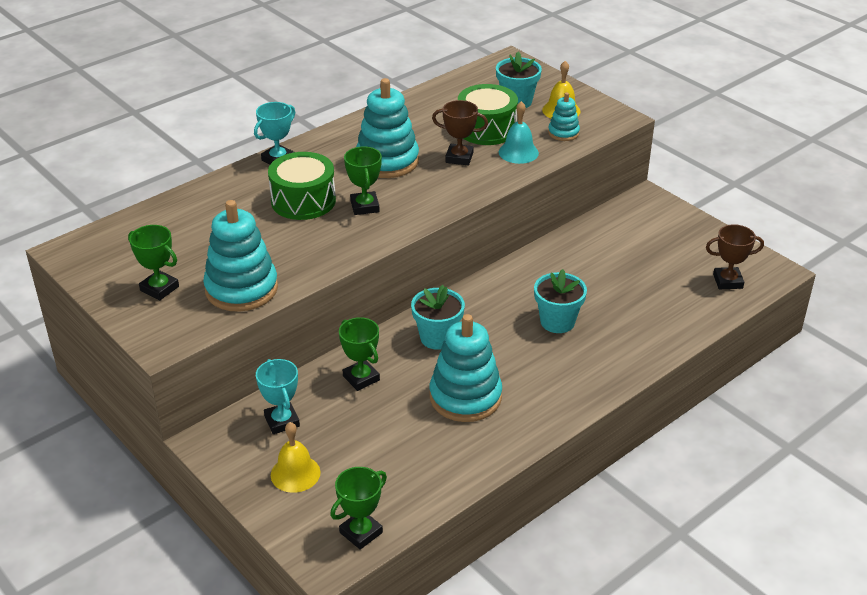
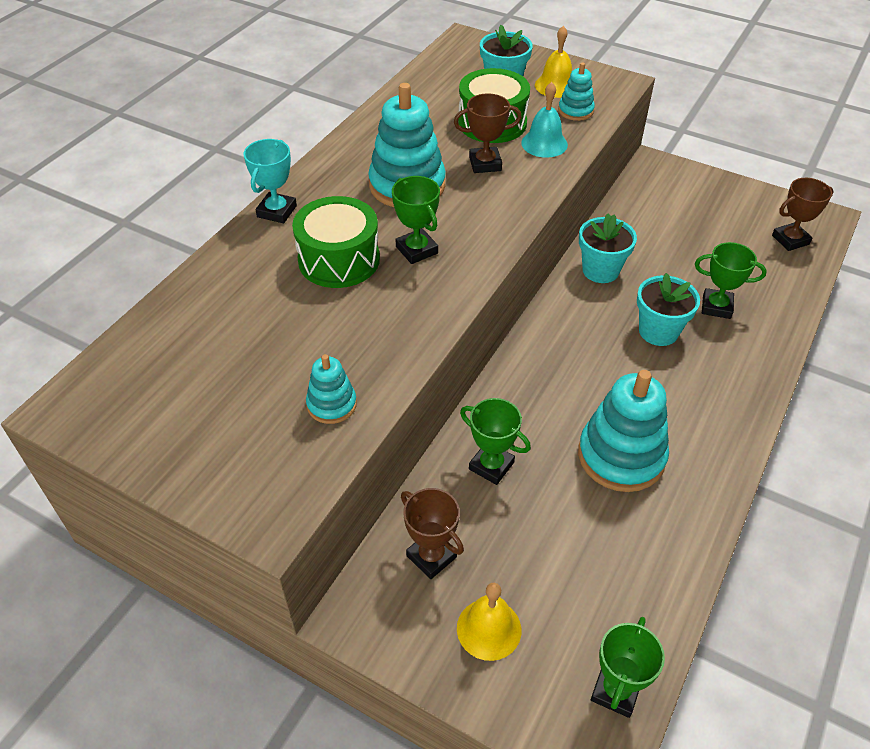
camera: 20 degrees left, 10 degrees up
green trophy [128,225,179,300] -> green trophy moved to [695,242,767,319]
turquoise stacking toy [203,200,278,312] -> turquoise stacking toy [306,354,357,424], size x0.51
turquoise trophy [256,359,300,434] -> brown trophy [401,488,464,579]
turquoise flower pot [411,285,465,350] -> turquoise flower pot moved to [579,213,637,283]

